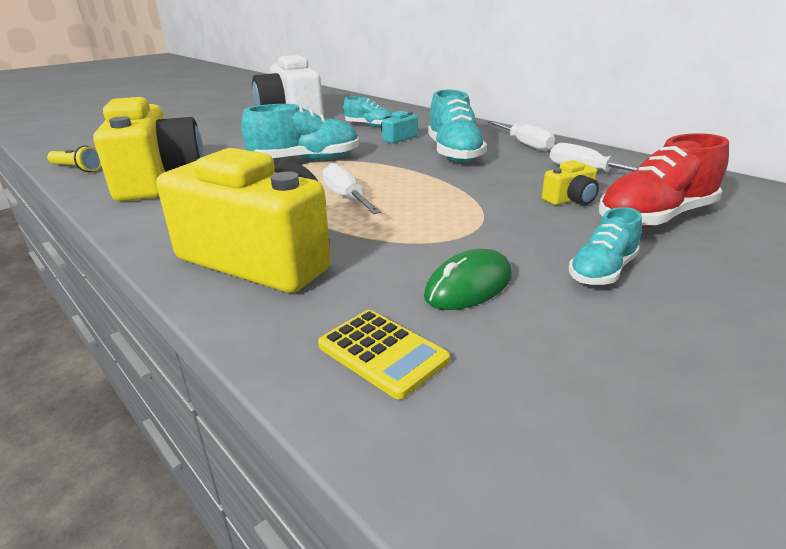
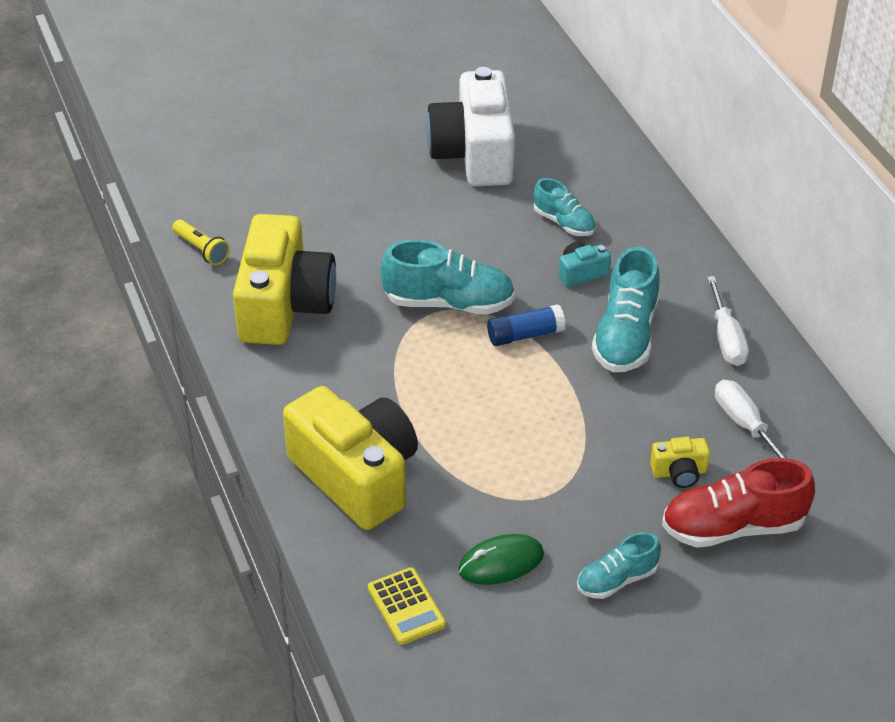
camera: 20 degrees right, 15 degrees up
white screwdriver [323,163,381,214] -> none
none -> blue glue stick [487,304,566,346]

